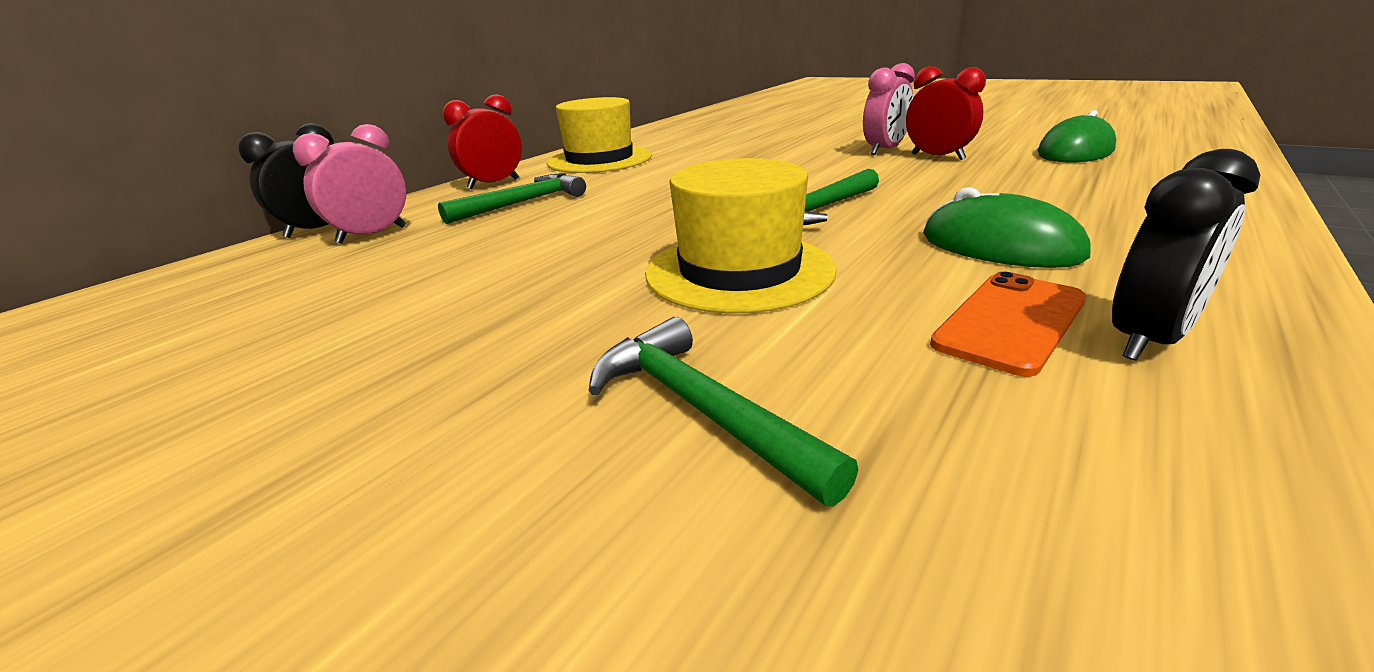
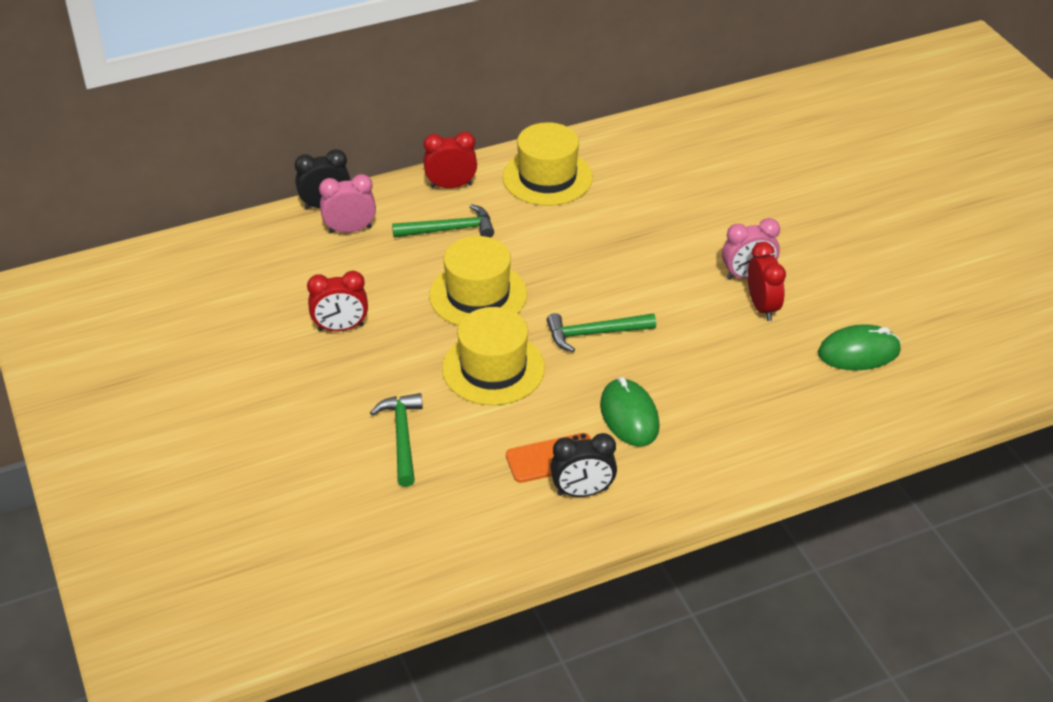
camera: 30 degrees right, 15 degrees up
none -> red clock [307,271,368,331]
none -> yellow hat [429,236,527,326]

